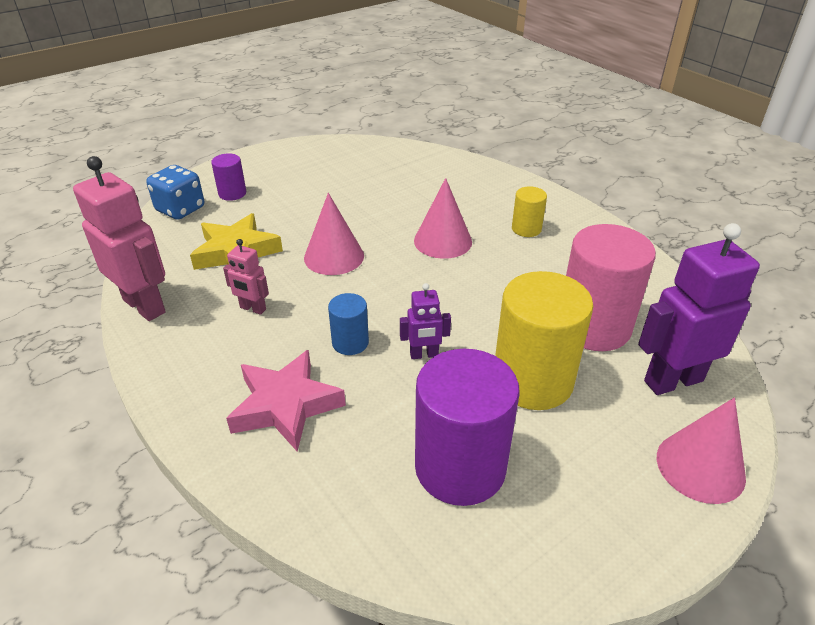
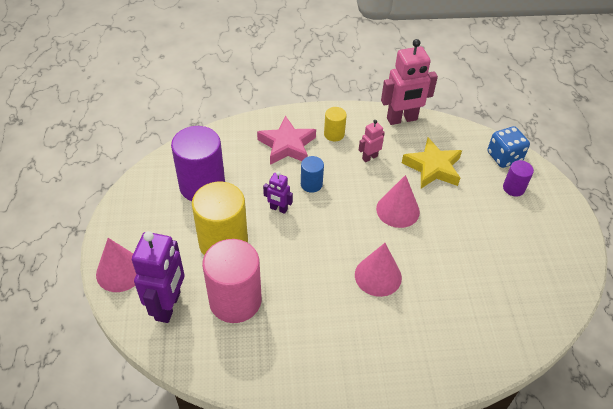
camera: 120 degrees right, 10 degrees up
purple robot [400,283,451,359] -> purple robot turned 90 degrees counterclockwise [263,171,293,214]
yellow cylinder [512,186,547,237] -> yellow cylinder moved to [324,107,347,141]

